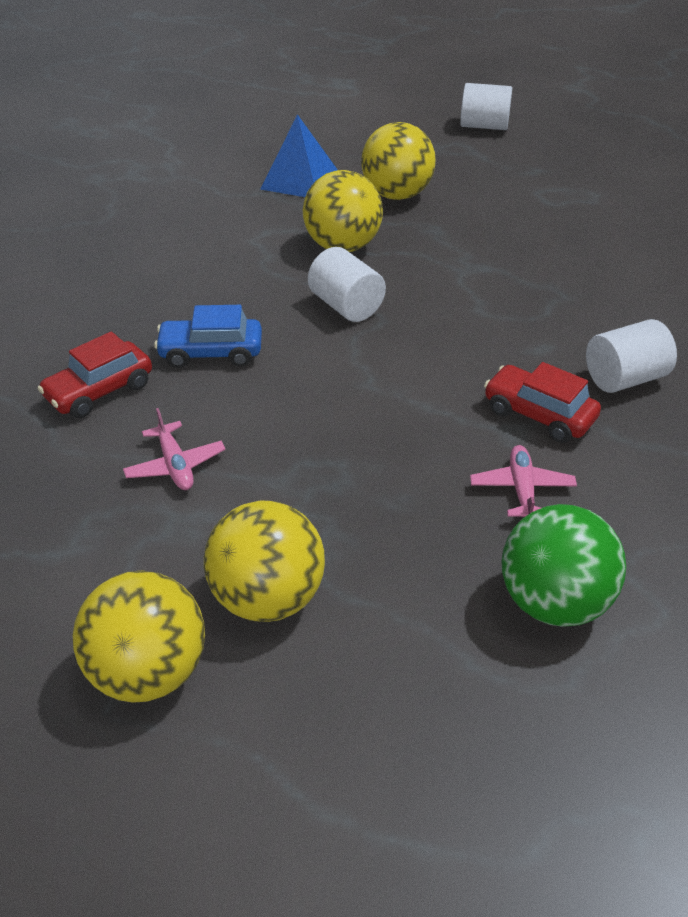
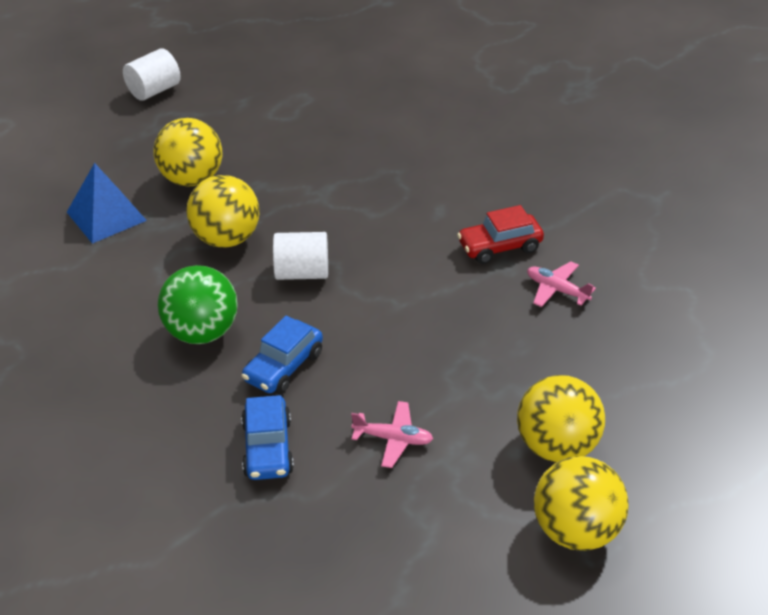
camera: 55 degrees left, 0 degrees up
red car [37,332,152,418] -> blue car [241,395,294,480]
green ball [501,504,626,627] -> green ball moved to [158,265,238,344]
white cylinder [586,319,677,393] -> none

